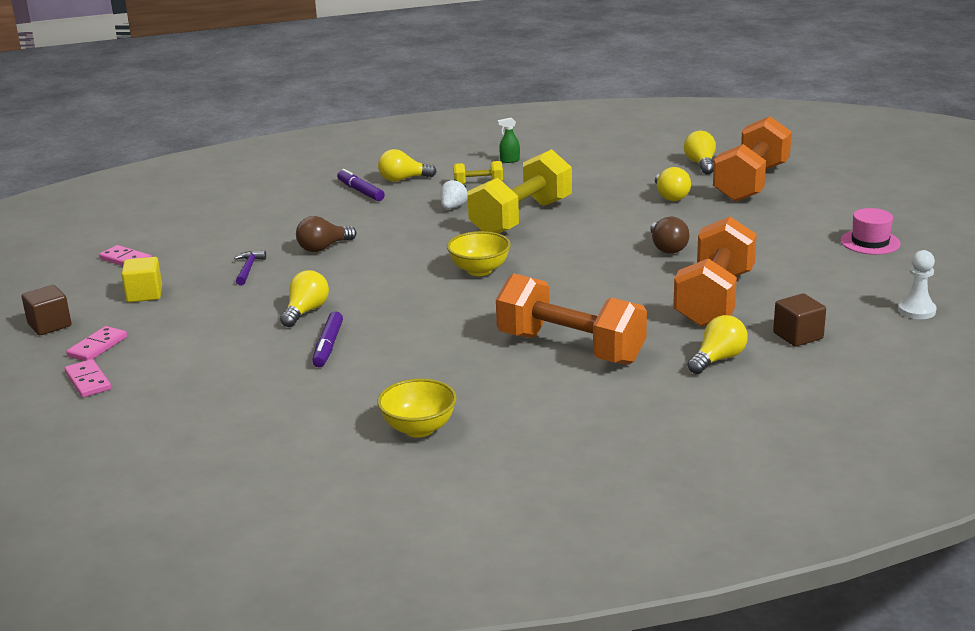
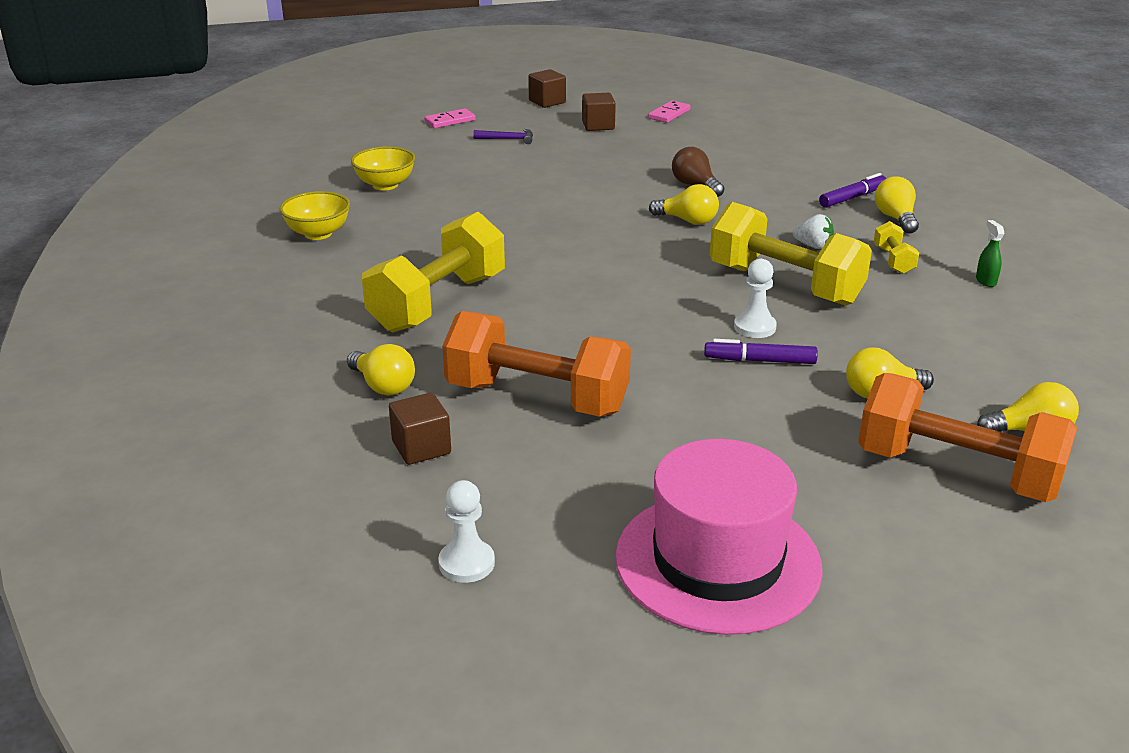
camera: 90 degrees right, 5 degrees up
pink domino [66,326,127,361] -> none
yellow cube [121,257,162,302] -> brown cube [582,93,616,131]
purple hammer [234,251,266,285] -> purple hammer moved to [473,129,533,144]
yellow light bulb [280,270,329,327] -> yellow light bulb moved to [649,184,719,225]
purple marker [312,311,343,367] -> purple marker moved to [704,339,818,364]
yellow bowl [447,231,511,276] -> yellow bowl moved to [351,146,415,190]
orange dumbbell [496,273,647,365] -> yellow dumbbell [362,212,505,333]
brown light bulb [650,217,690,254] -> none
pink hat [841,208,901,255] -> pink hat [615,439,823,635], size x2.09
none -> white pawn [734,259,777,338]

